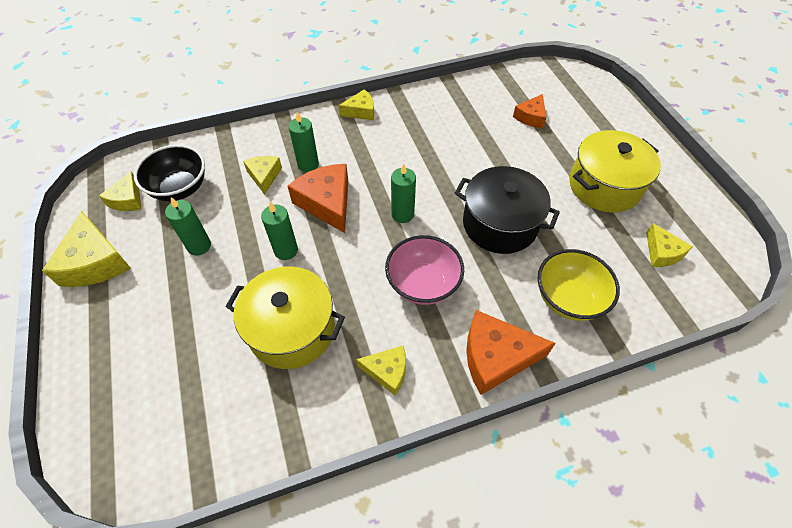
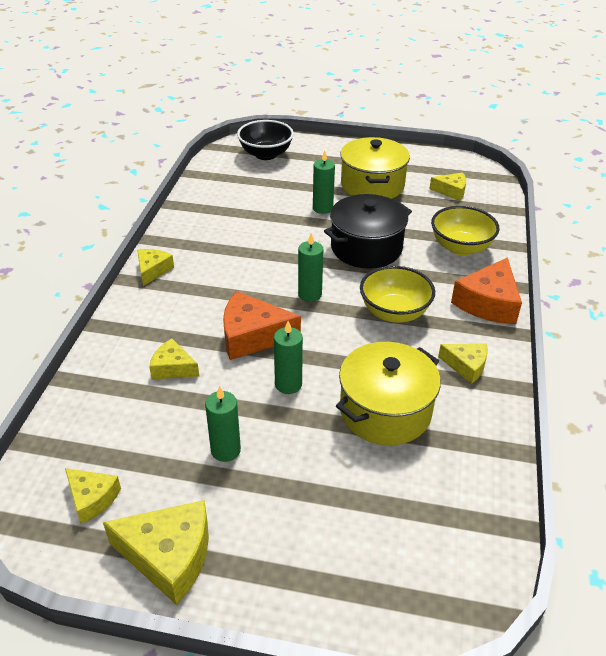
camera: 60 degrees left, 15 degrees down
black bowl [134,145,205,201] -> black bowl moved to [237,120,294,160]
green candle [289,112,319,172] -> green candle moved to [313,150,335,214]
yellow cheese [356,345,406,396] -> yellow cheese turned 75 degrees clockwise [438,343,488,384]
pink bowl [385,235,464,305] -> yellow bowl [360,266,435,323]
orange cheese [513,94,546,128] -> none

